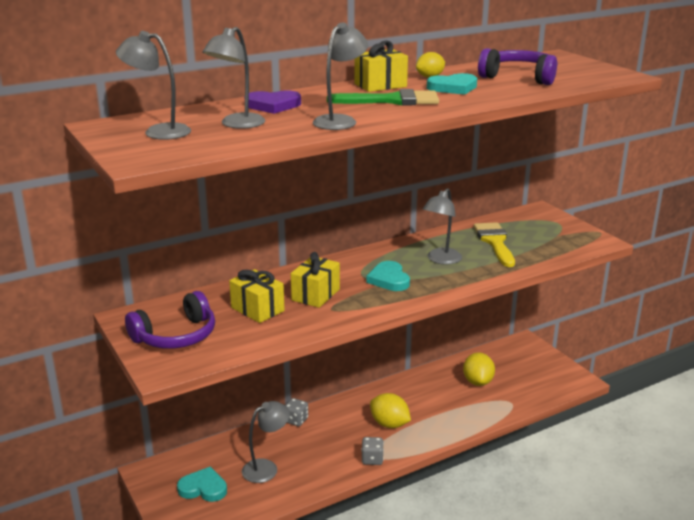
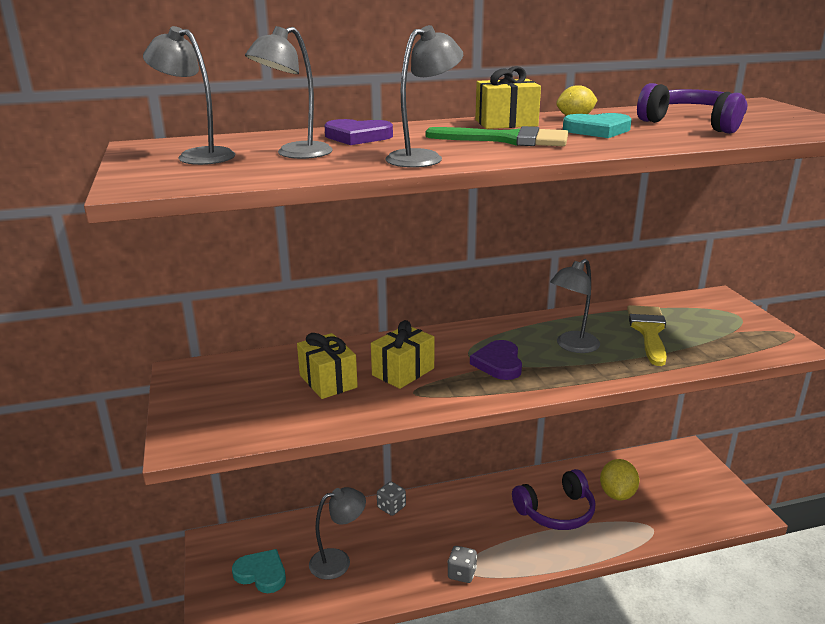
camera: 15 degrees right, 0 degrees up
purple headphones [125,291,215,349] -> purple headphones moved to [512,469,595,530]
turquoise heart [366,261,410,291] -> purple heart [470,340,522,380]
yellow lemon [370,393,411,428] -> none

